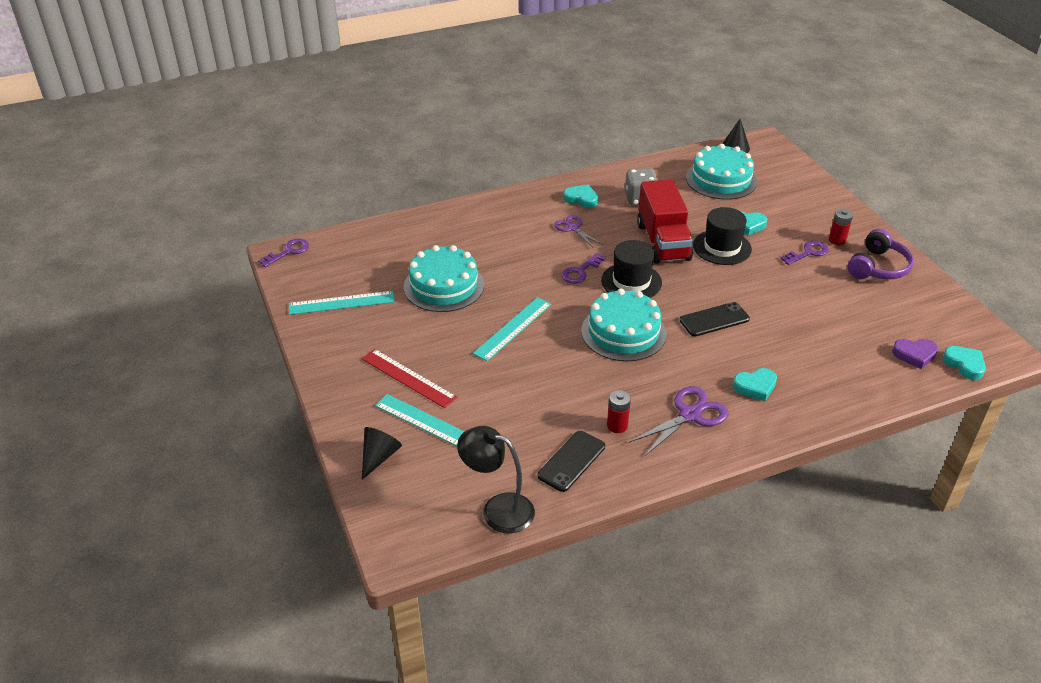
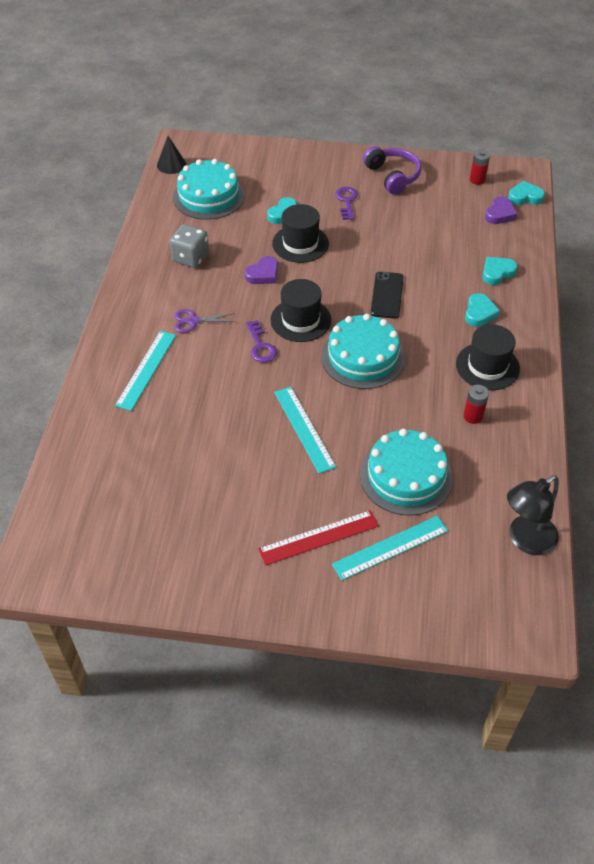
camera: 60 degrees left, 10 degrees up
purple key [258,239,309,267] -> none
turquoise ruler [289,291,395,315] -> turquoise ruler moved to [115,331,176,411]
black cone [362,427,402,480] -> none
turquoise cake [404,245,484,312] -> turquoise cake moved to [360,429,453,516]
black phone [537,431,605,492] -> none
turquoise heart [564,185,598,208] -> turquoise heart moved to [482,257,518,285]
purple scissors [629,386,728,457] -> black hat [456,324,520,390]
red truck [637,179,694,264] -> purple heart [245,256,278,284]
red battery [829,209,853,245] -> red battery moved to [470,150,490,185]

